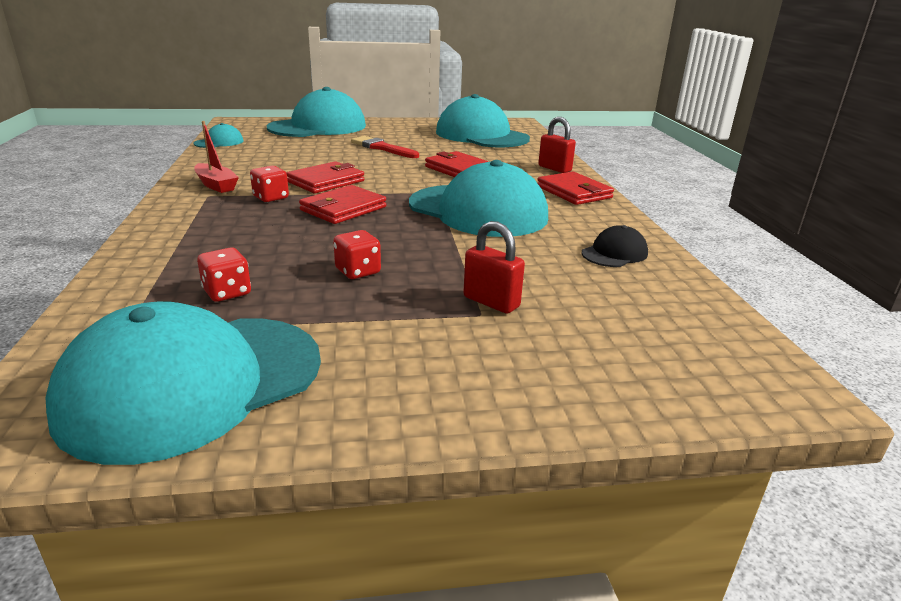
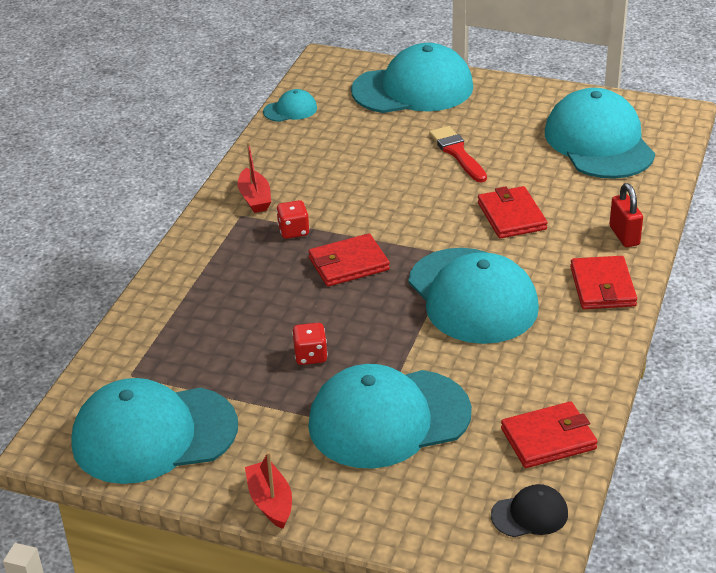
camera: 30 degrees right, 10 degrees up
red dice [197,248,251,302] -> none
red wallet [286,161,364,193] -> red wallet moved to [501,402,598,468]
red padlock [463,221,525,314] -> turquoise cap [308,364,472,469]
black cap [582,225,648,267] -> black cap moved to [491,484,568,537]
none -> red boat [245,452,292,529]

